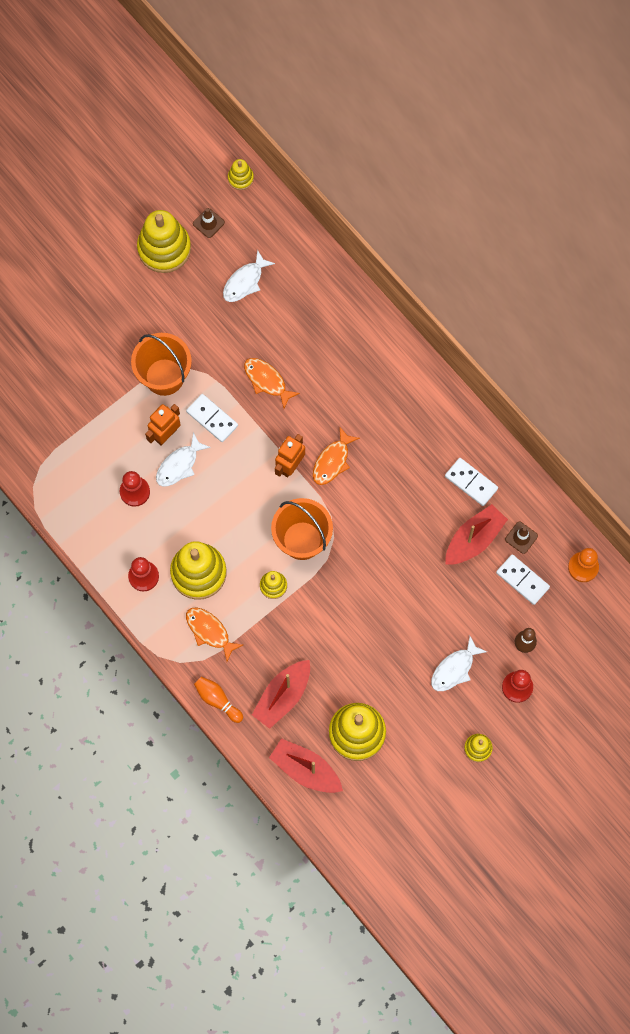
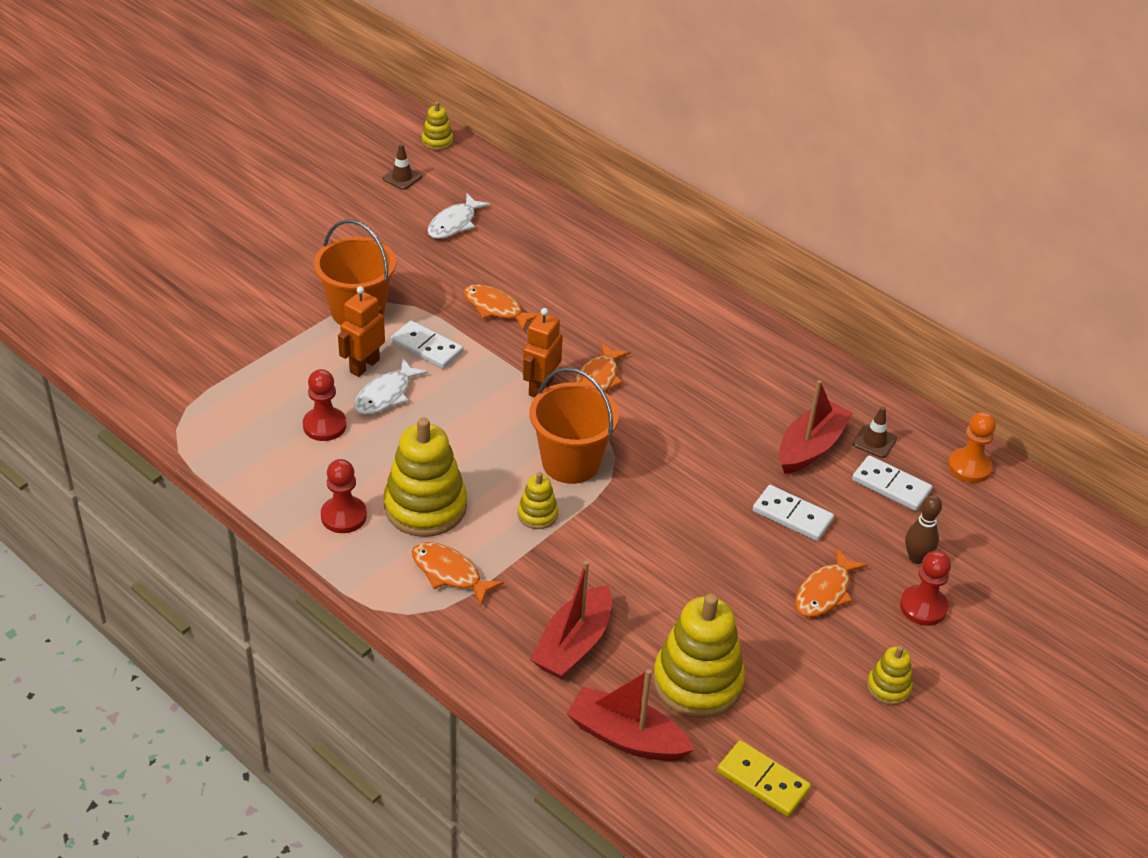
camera: 10 degrees left, 30 degrees down
yellow stacking toy [137,210,191,273] -> none
orange bowling pin [194,677,243,723] -> none
white fish [431,636,487,691] -> orange fish [795,548,868,617]
white domino [445,458,498,506] -> white domino moved to [753,485,834,541]
none -> yellow domino [717,740,811,817]

